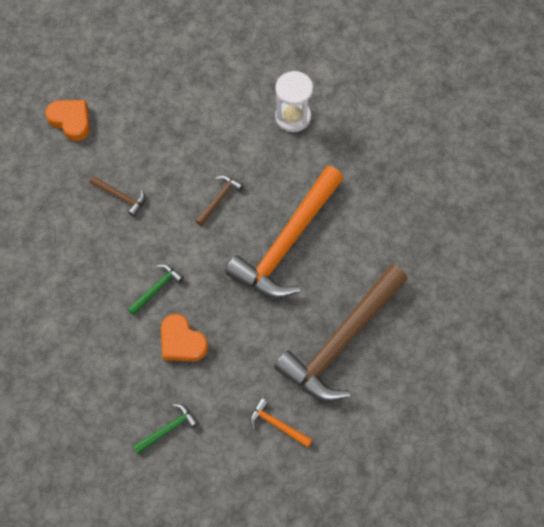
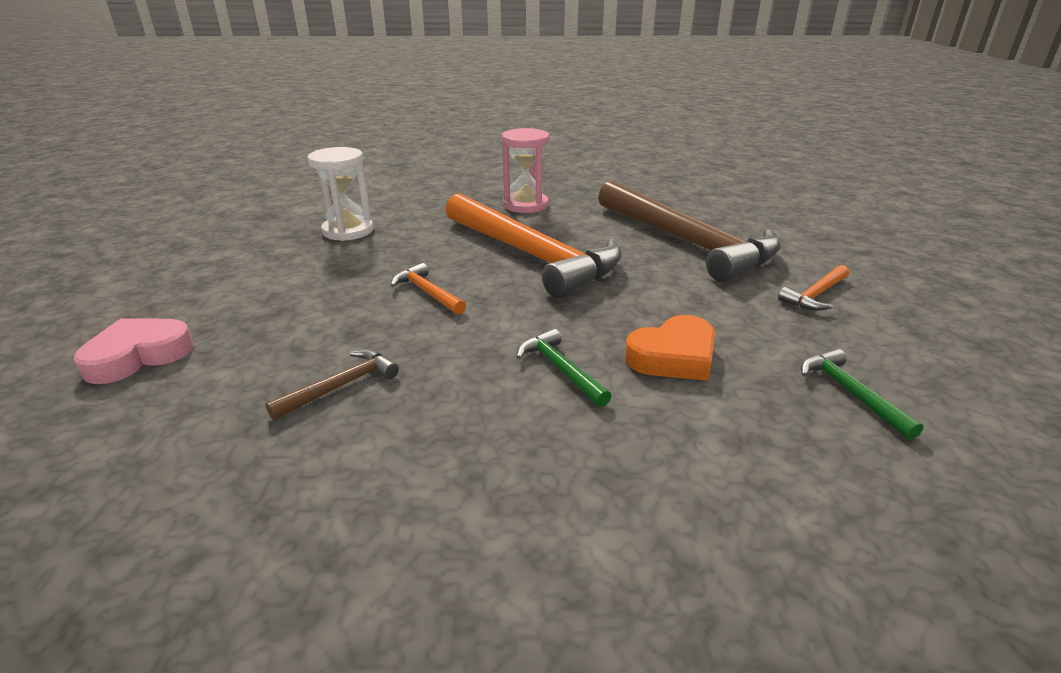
camera: 75 degrees left, 35 degrees down
orange heart [45,100,90,141] -> none
brown hammer [196,176,243,226] -> orange hammer [390,263,466,315]
none -> pink heart [74,319,194,384]
none -> pink hourglass [501,128,550,213]

